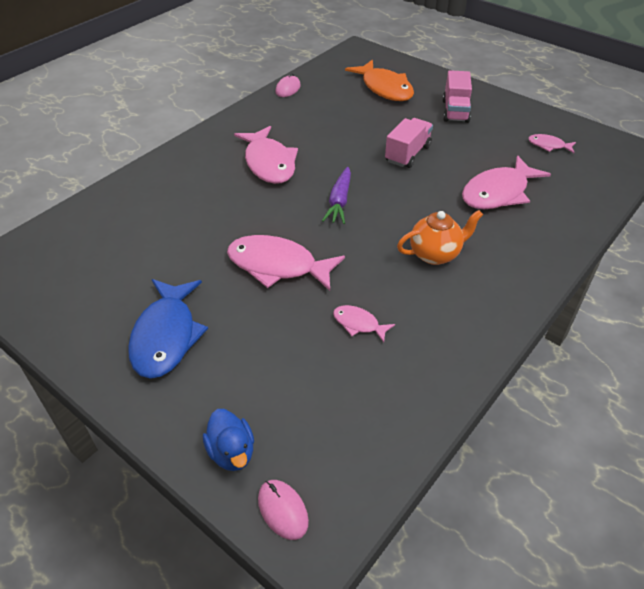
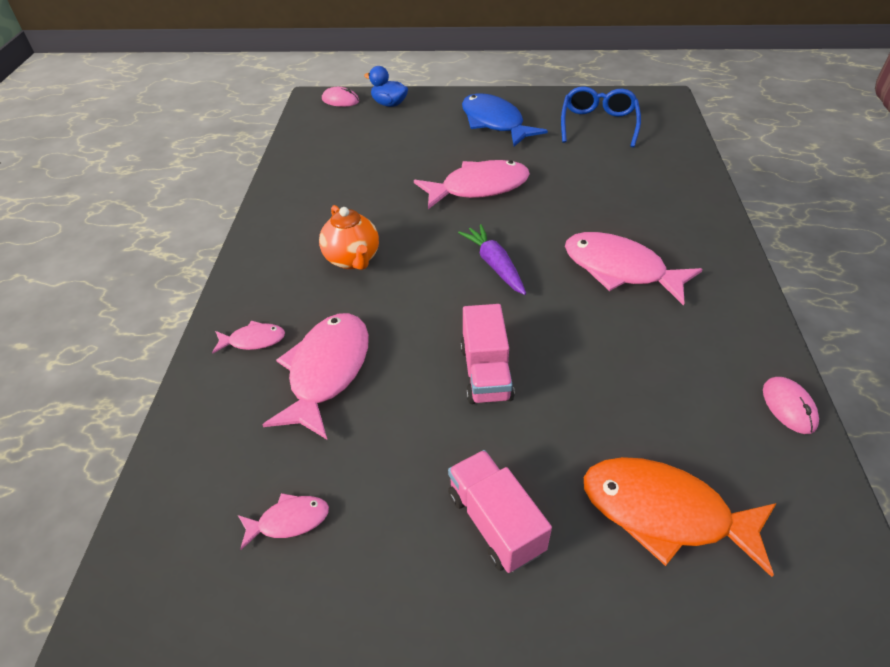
camera: 145 degrees right, 0 degrees up
pink fish [333,305,395,342] -> pink fish moved to [212,321,285,354]
orange teapot [397,210,483,265] -> orange teapot turned 60 degrees counterclockwise [319,205,379,270]
none -> blue glasses [561,86,641,147]

